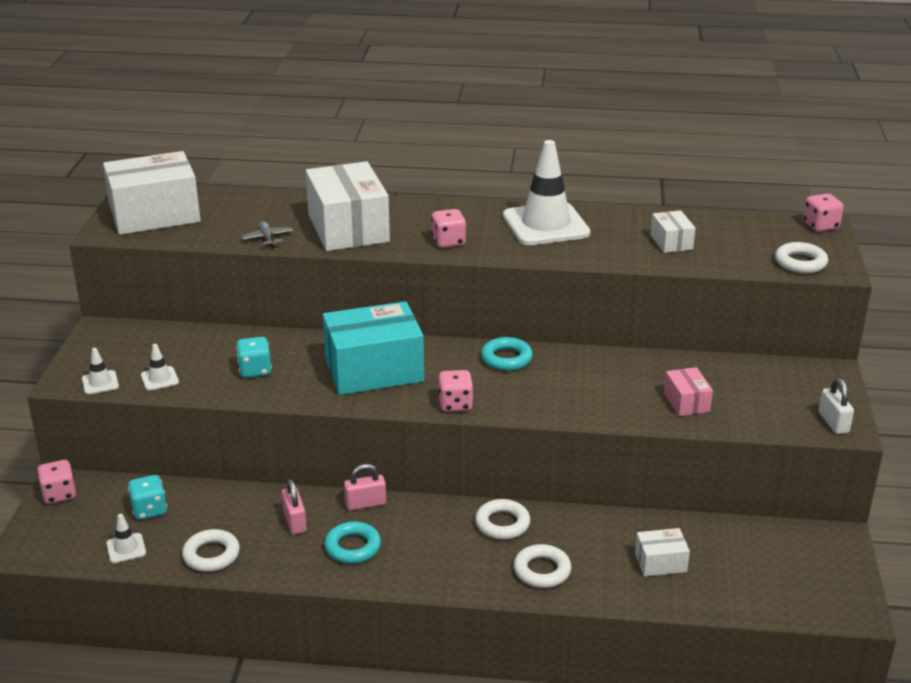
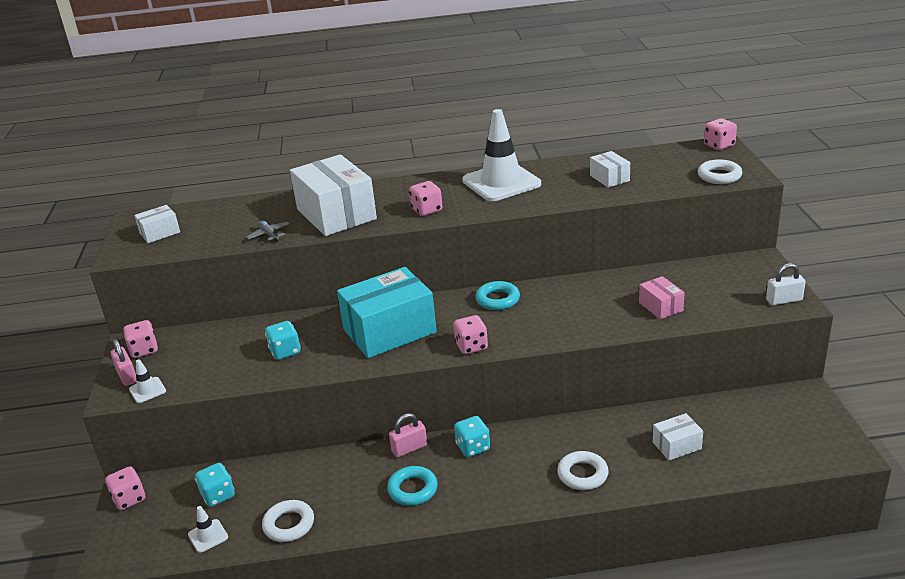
camera: 10 degrees left, 0 degrees up
white box [103,151,201,235] -> white box [134,205,180,243], size x0.47
white traffic cone [141,344,179,391] -> none
pink padlock [282,479,307,534] -> pink padlock moved to [110,339,136,386]
white ring [475,499,530,540] -> none
white padlock [819,378,854,434] -> white padlock turned 75 degrees counterclockwise [766,263,806,305]
none -> pink dice [123,320,158,358]
none -> turquoise dice [454,416,490,457]

